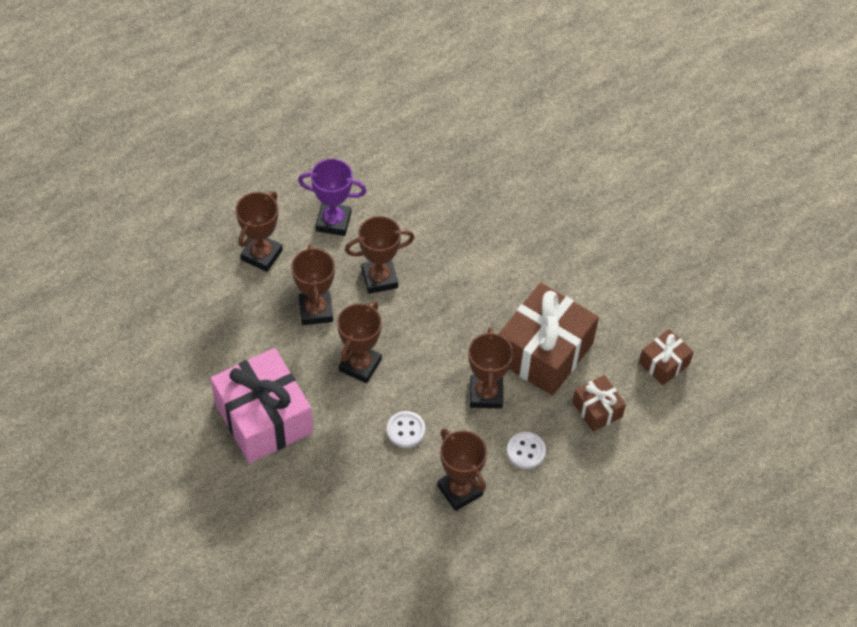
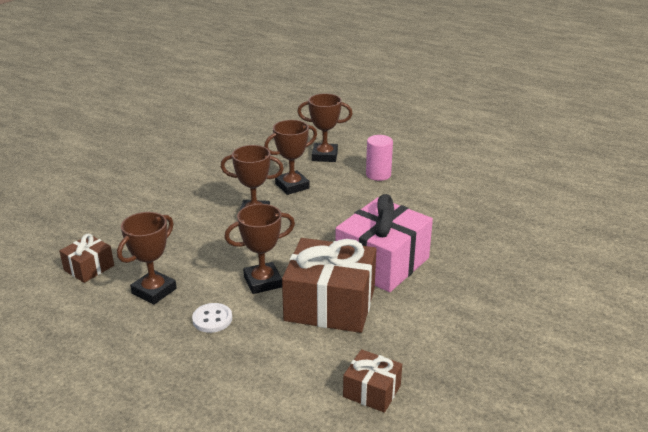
camera: 70 degrees right, 25 degrees down
pink gift [210,348,313,463] -> pink gift moved to [335,194,433,292]
purple trophy [298,159,366,236] -> pink cylinder [366,135,393,181]
brown trophy [345,216,415,294] -> none
white button [387,411,425,448] -> none
brown gift [572,375,626,432] -> brown gift moved to [59,234,114,283]

